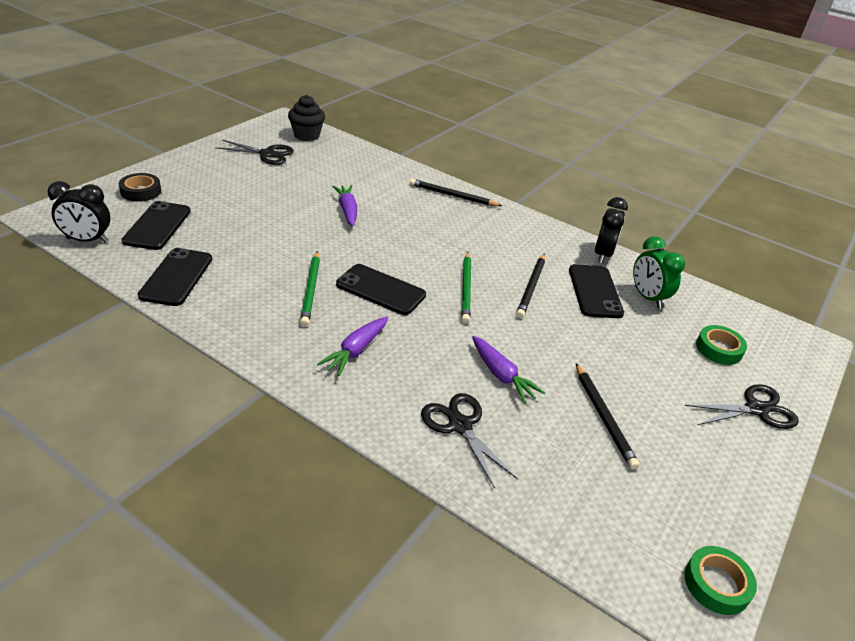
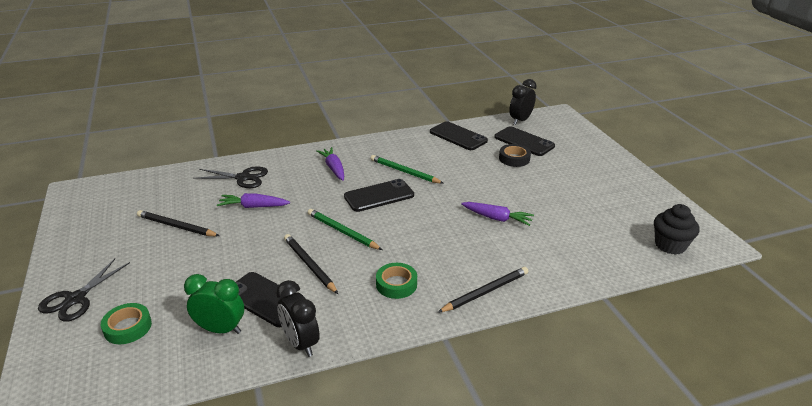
camera: 130 degrees right, 5 degrees down
black tape [119,173,161,202] -> black tape moved to [499,144,531,167]
black scissors [215,140,294,165] -> none
green tape [684,546,757,615] -> green tape moved to [376,263,417,299]

